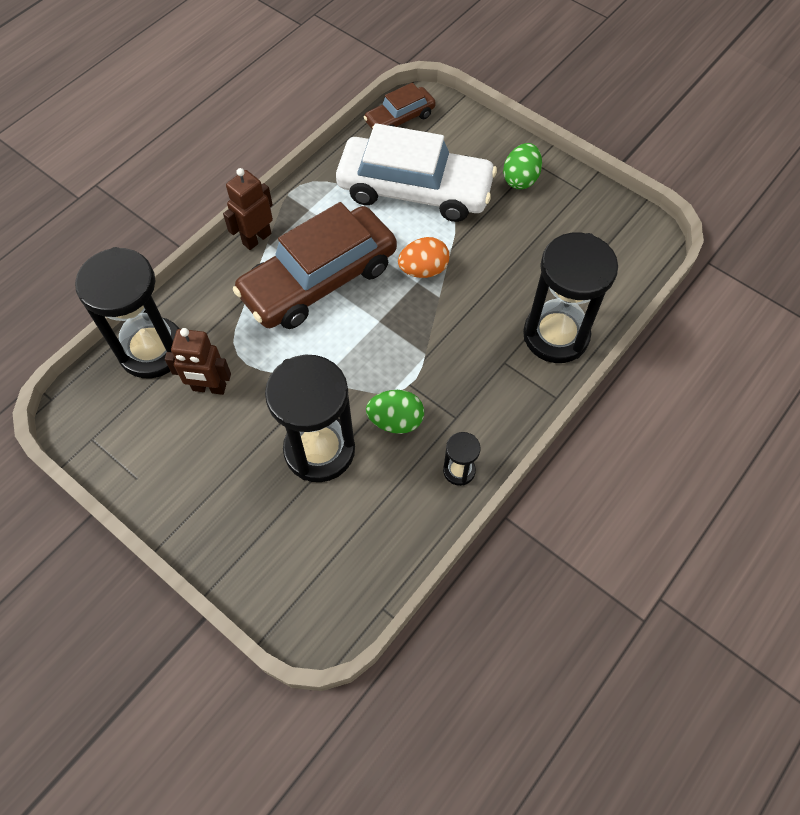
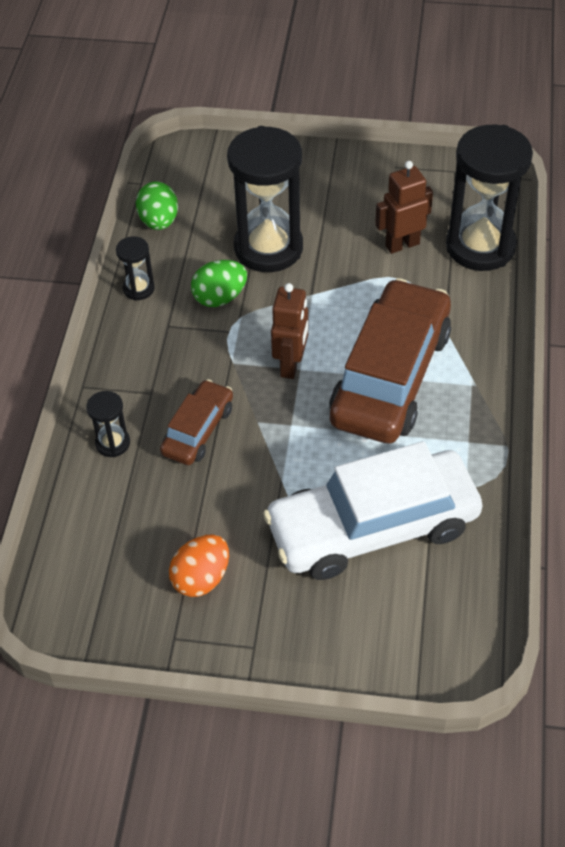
camera: 150 degrees right, 10 degrees down
brown robot [223,168,273,250] -> brown robot moved to [271,283,308,379]
brown car [364,83,436,129] -> brown car moved to [160,379,233,465]
orange egg [398,237,450,278] -> orange egg moved to [169,534,229,597]
green egg [503,143,542,189] -> green egg moved to [136,182,178,230]
black hourglass [523,232,618,363] -> black hourglass [86,391,130,457], size x0.45

